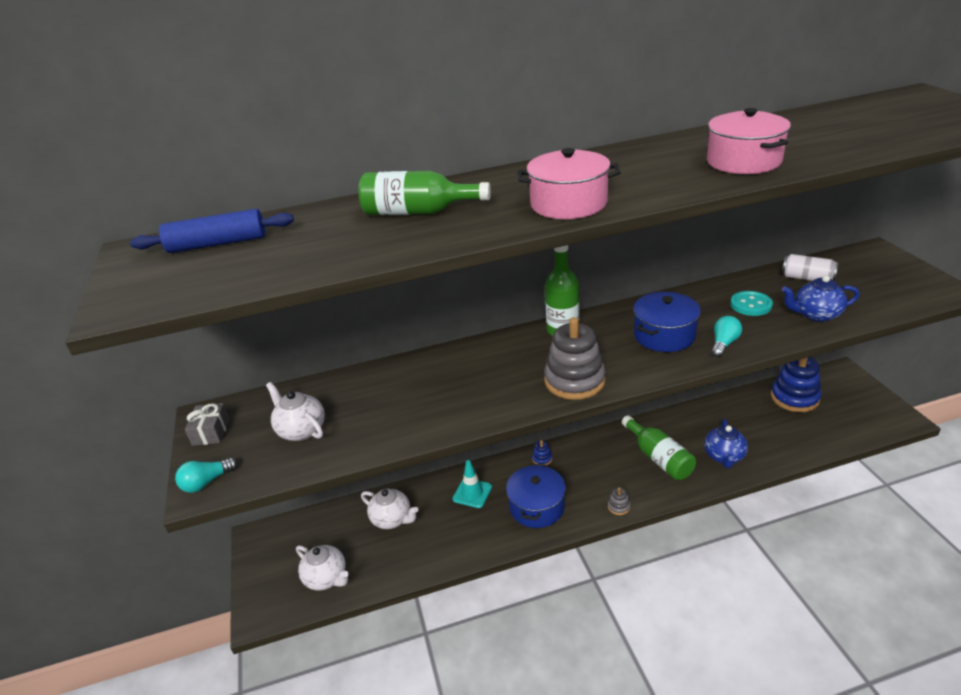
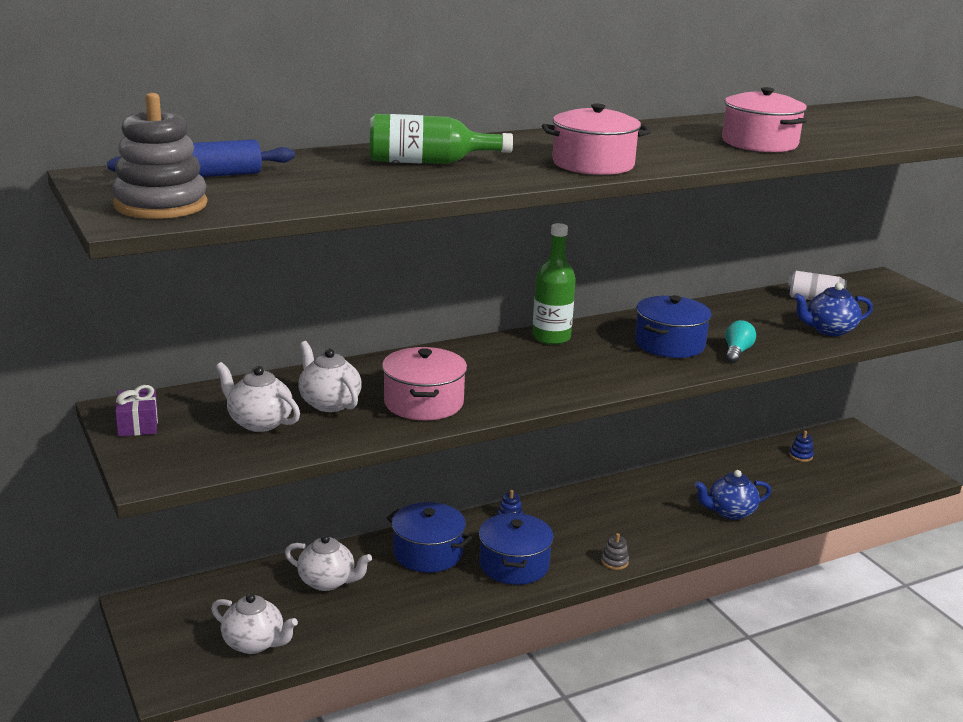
camera: 15 degrees left, 10 degrees down
turquoise light bulb [175,458,238,493] -> none
grey gift [185,403,230,446] -> purple gift [115,385,158,437]
turquoise traffic cone [453,460,492,508] -> blue pot [387,502,472,573]
grey stacking toy [544,317,606,400] -> grey stacking toy moved to [112,93,207,219]
green bottle [622,415,696,480] -> none
blue teapot [704,419,748,468] -> blue teapot turned 75 degrees clockwise [695,470,772,520]
turquoise button [730,291,773,316] -> none
blue stacking toy [771,357,822,412] -> blue stacking toy [789,431,814,462], size x0.42
none -> white teapot [298,341,362,412]
none -> pink pot [382,347,467,420]

